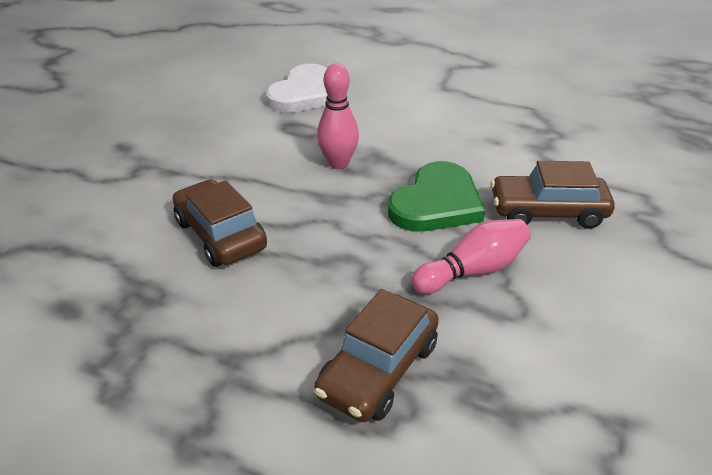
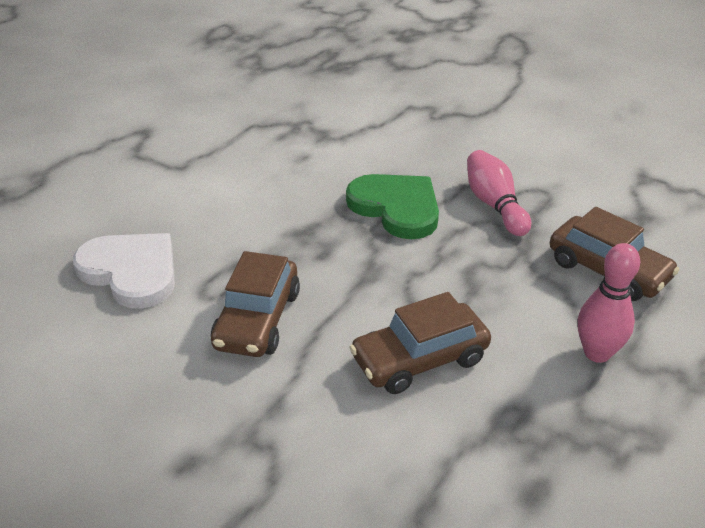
camera: 80 degrees left, 0 degrees up
pink bowling pin [317,64,359,169] -> pink bowling pin moved to [578,243,640,363]
brown car [491,161,615,229] -> brown car moved to [211,251,300,357]

